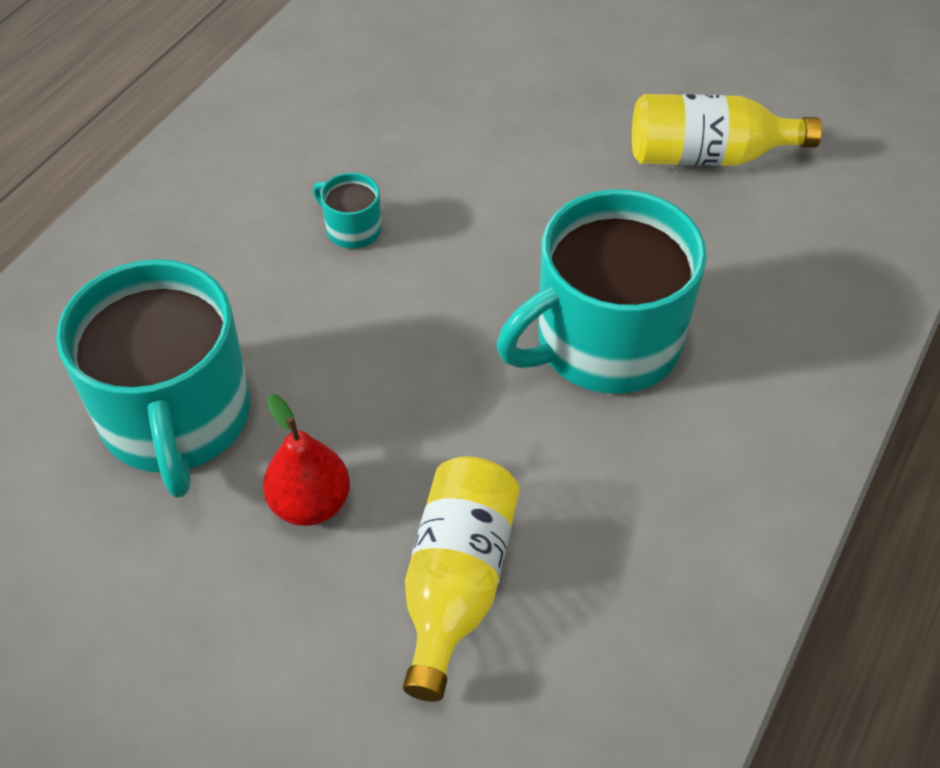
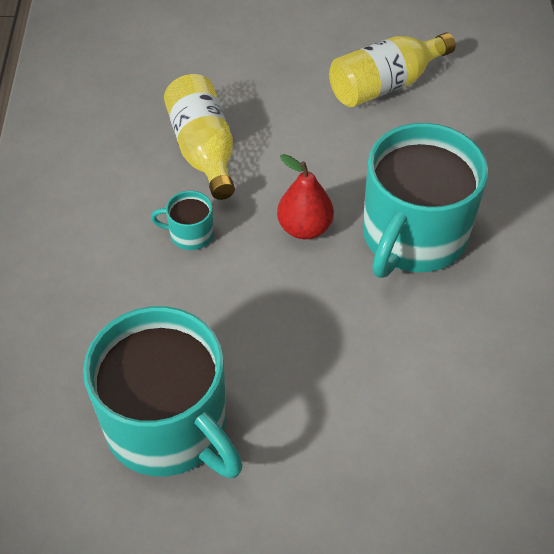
camera: 30 degrees left, 0 degrees up
red pear [263,394,350,526] -> red pear moved to [277,154,334,239]
yellow bottle [403,456,520,702] -> yellow bottle moved to [164,74,235,200]

